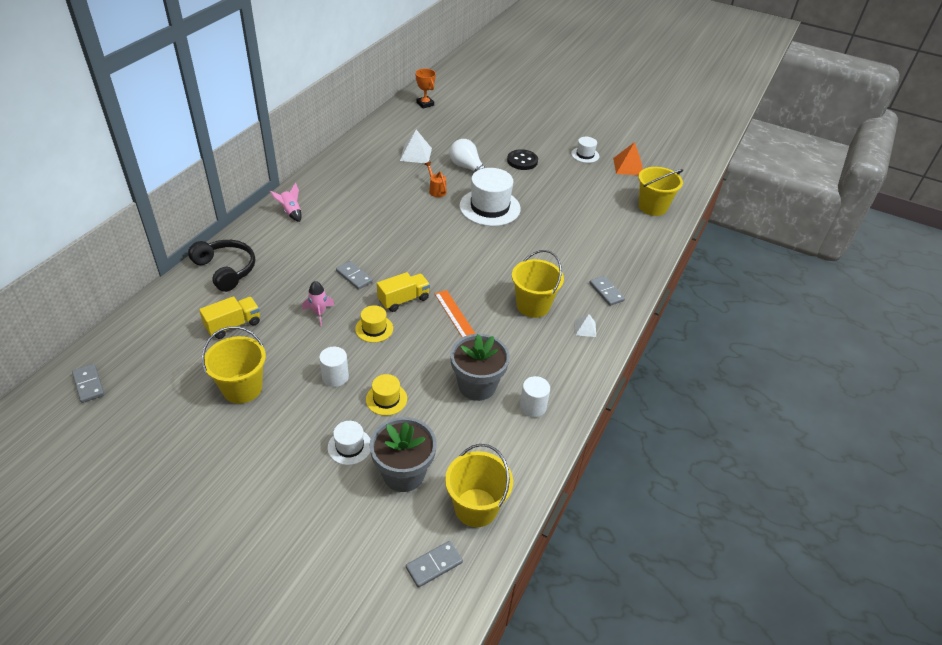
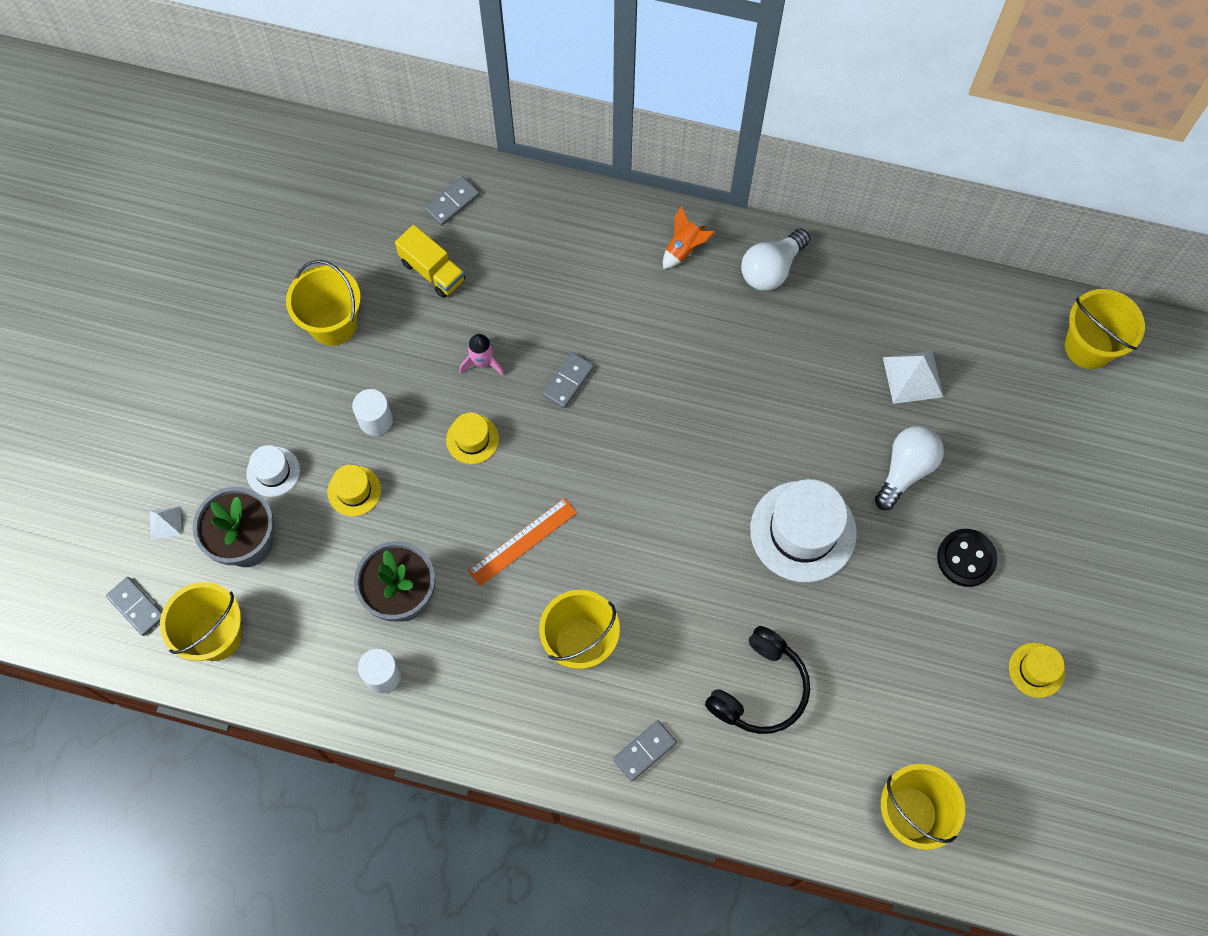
camera: 80 degrees right, 25 degrees up
grey domino [72,364,104,403] -> grey domino moved to [425,177,480,226]
black headphones [188,240,255,292] -> black headphones moved to [705,626,810,734]
pink rocket [270,183,302,222] -> orange rocket [663,206,715,269]
yellow truck [377,272,430,312] -> none
orange trophy [415,69,436,109] -> yellow bucket [1065,289,1145,369]
orange watering can [425,162,447,197] -> none
white hat [571,137,599,163] -> yellow hat [1009,643,1065,698]
white pyramid [575,314,596,337] -> white pyramid moved to [150,507,182,540]
orange pyramid [613,142,643,175] -> none
none -> white light bulb [741,228,810,291]

